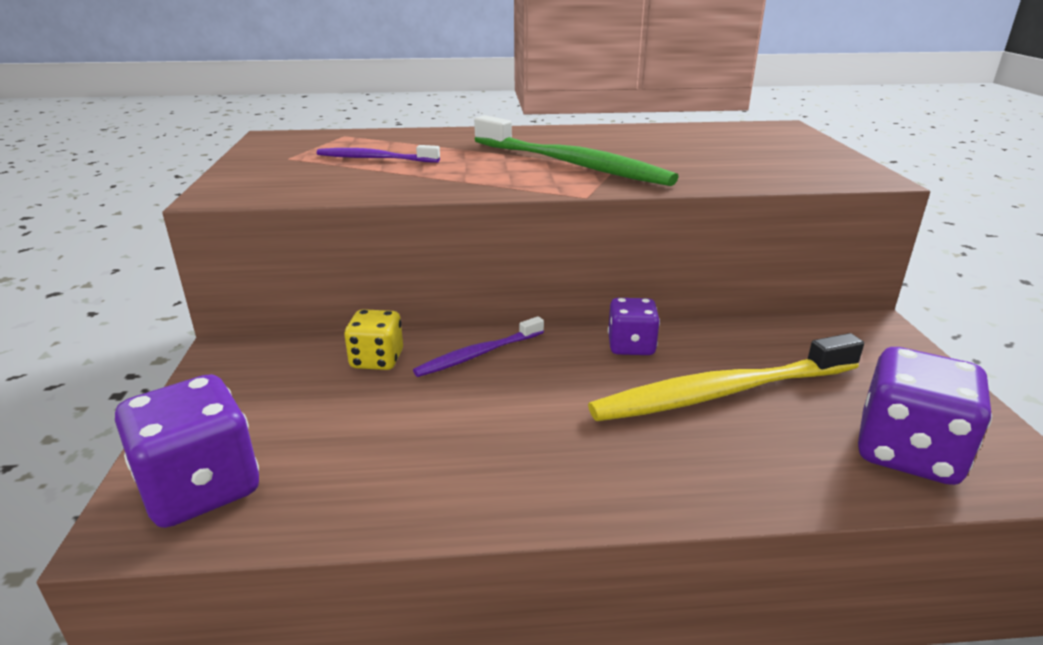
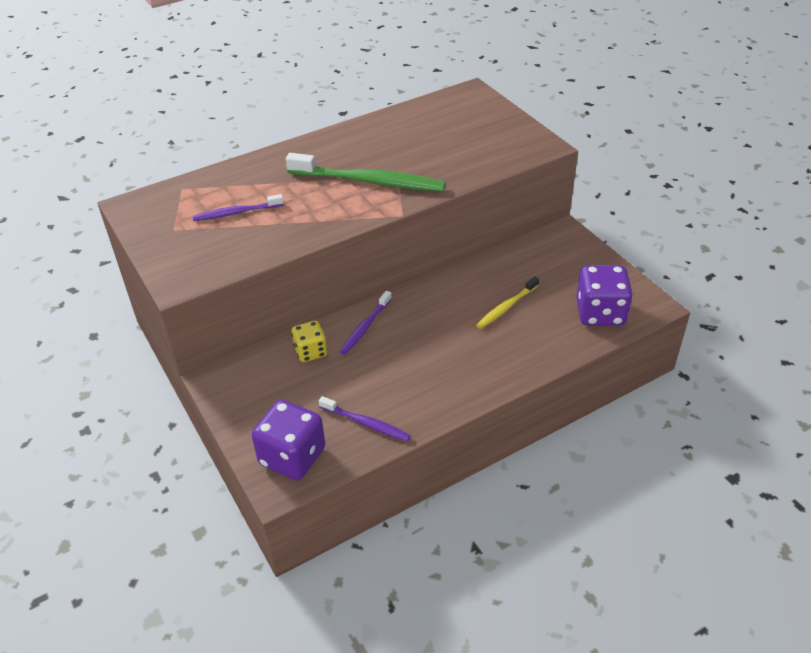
camera: 25 degrees left, 15 degrees up
yellow toothbrush [588,333,864,421] -> yellow toothbrush [476,276,539,329], size x0.54
purple dice [608,298,660,355] -> none
none -> purple toothbrush [319,396,411,442]

